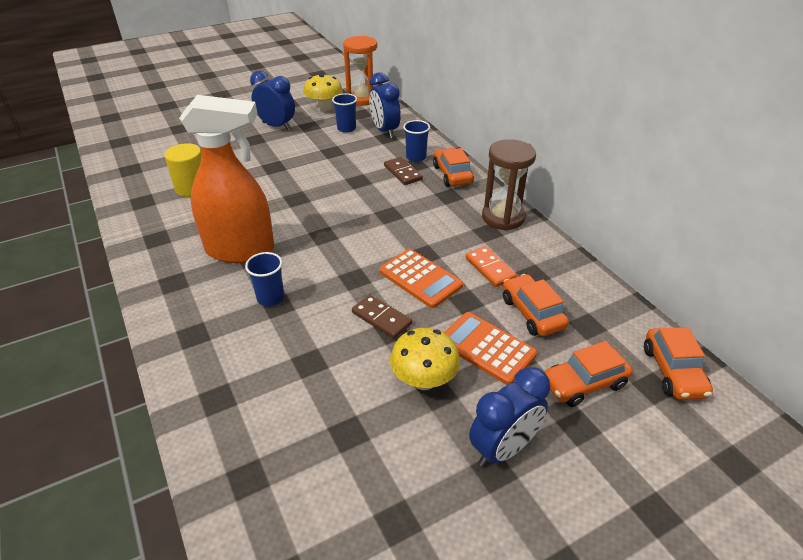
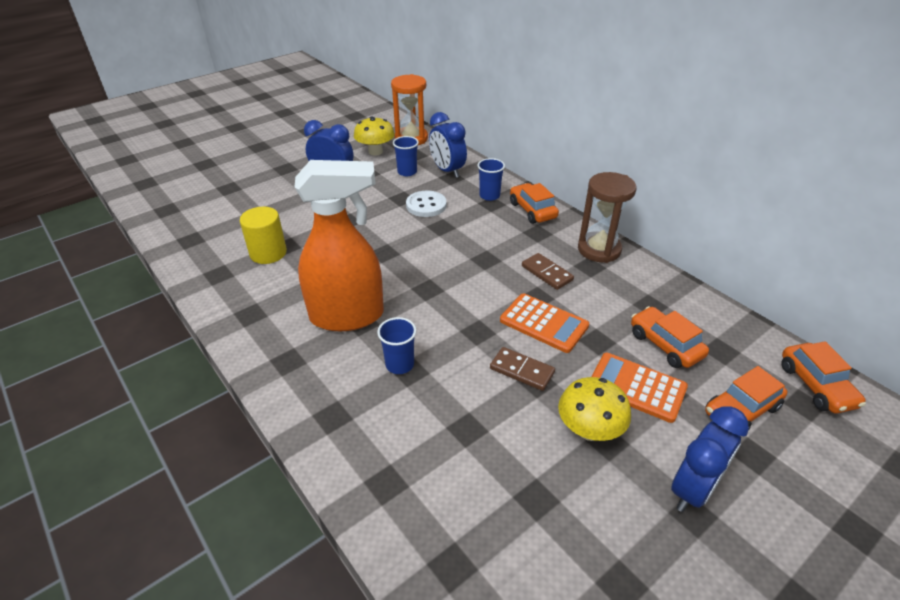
camera: 10 degrees left, 0 degrees up
brown domino [384,157,423,185] -> brown domino moved to [522,253,574,290]
orange domino [466,246,517,287] -> none
none -> white button [406,190,447,217]

